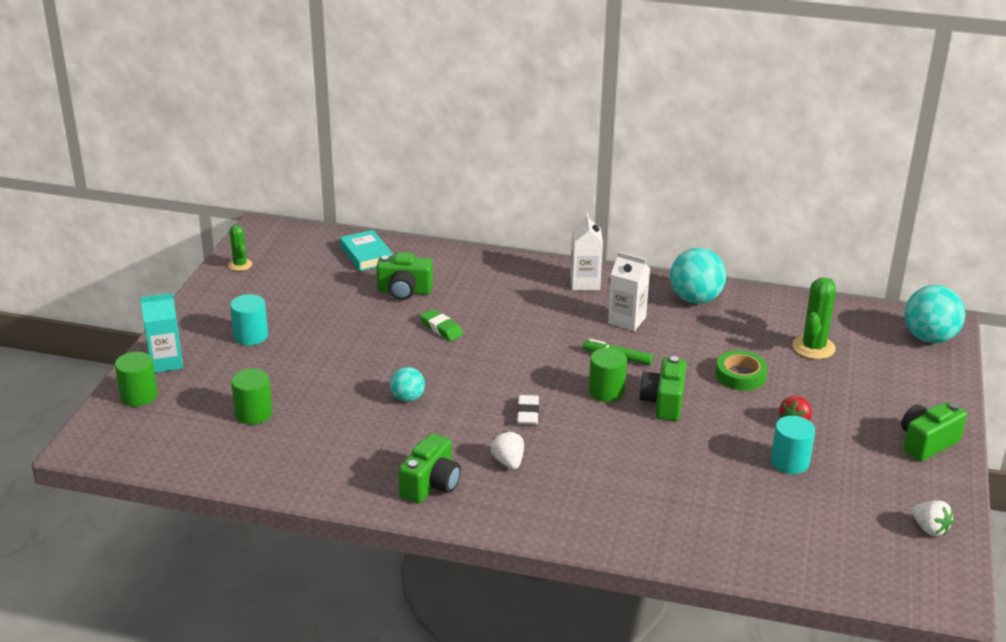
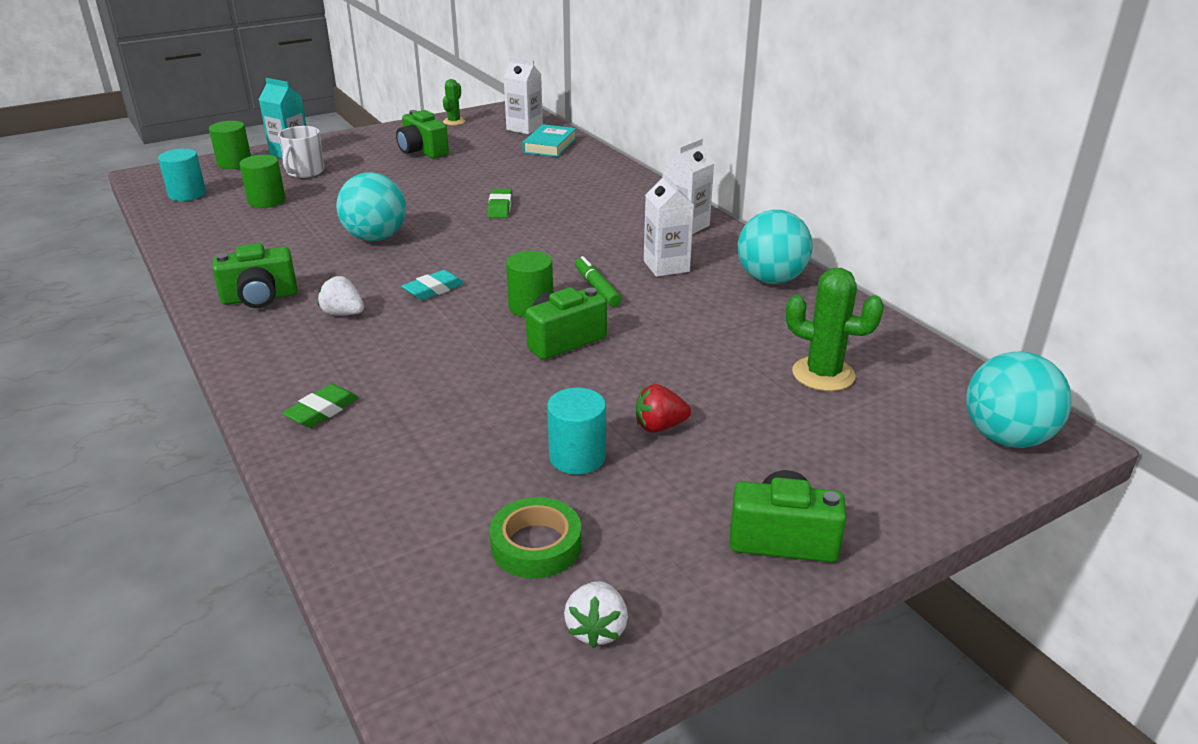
camera: 45 degrees right, 0 degrees up
turquoise cylinder [230,294,268,345] -> turquoise cylinder moved to [158,149,206,201]
green camera [376,252,433,300] -> green camera moved to [396,110,449,158]
turquoise ball [390,367,425,402] -> turquoise ball [336,172,406,241], size x1.78
white strawberry [491,431,524,469] -> white strawberry turned 90 degrees counterclockwise [318,276,364,315]
white eraser [517,395,539,425] -> turquoise eraser [402,270,464,300]
green tape [716,350,768,390] -> green tape moved to [489,497,581,578]
green cactus [792,278,836,359] -> green cactus turned 45 degrees clockwise [786,268,884,391]
none -> white mug [278,126,324,178]
none -> green eraser [282,384,359,428]
none -> white carton [504,57,543,134]

